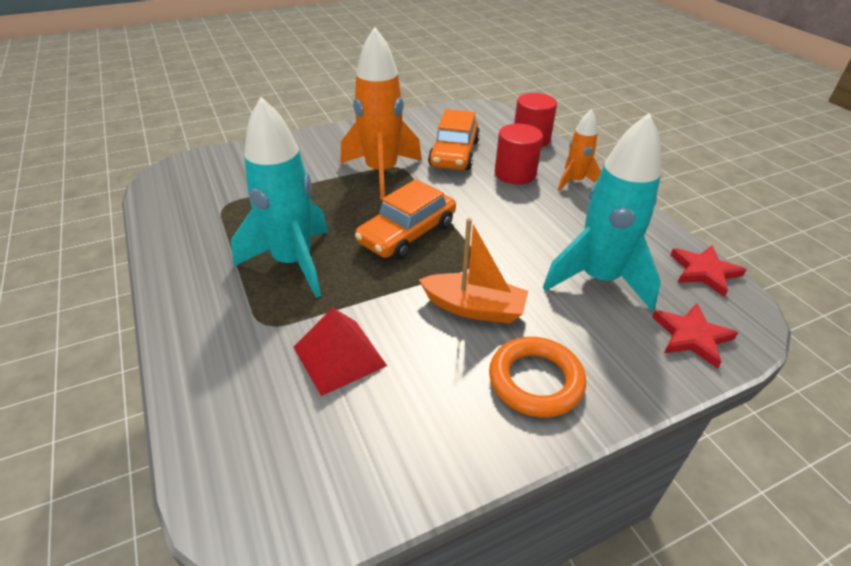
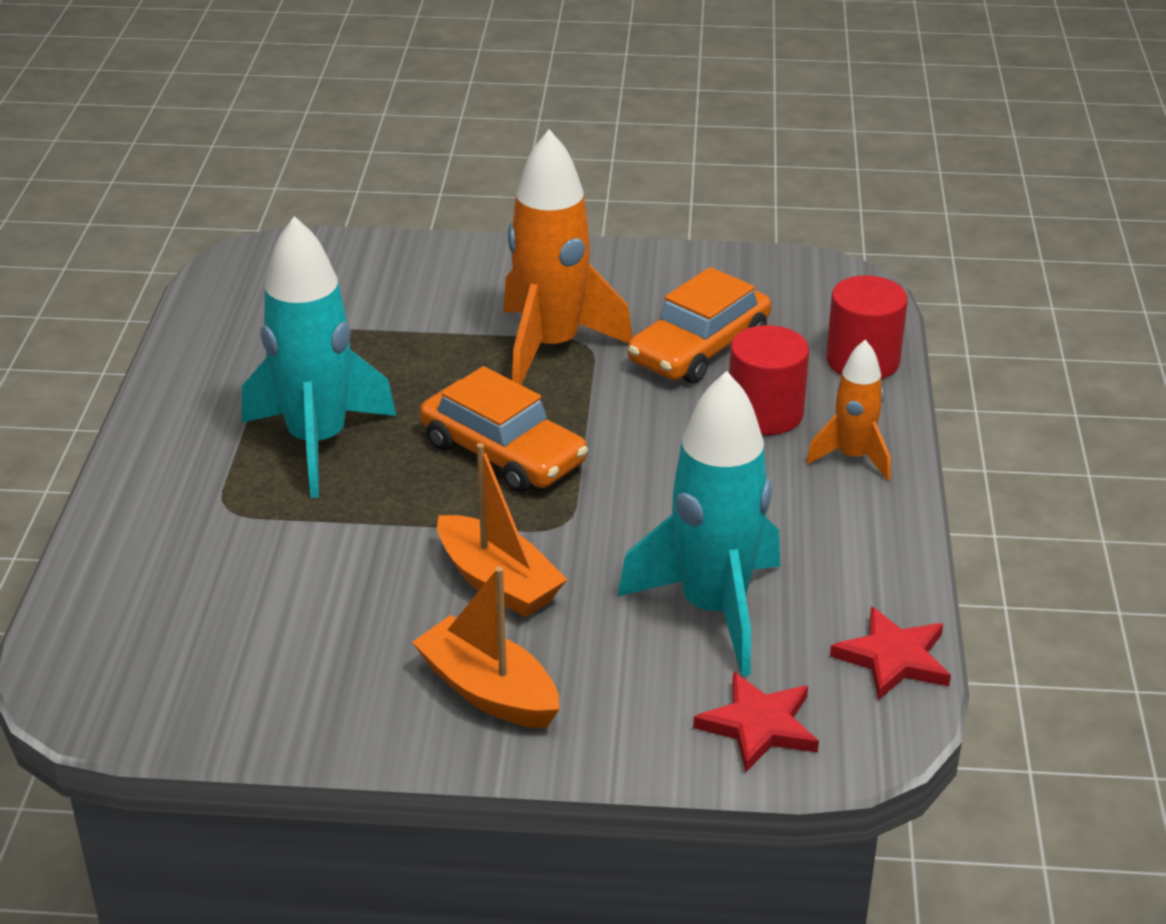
camera: 30 degrees right, 5 degrees down
red pyramid [294,308,387,396] -> none
orange car [355,179,456,259] -> orange car turned 120 degrees counterclockwise [420,366,588,493]
orange ring [489,337,586,418] -> orange boat [412,566,559,728]

